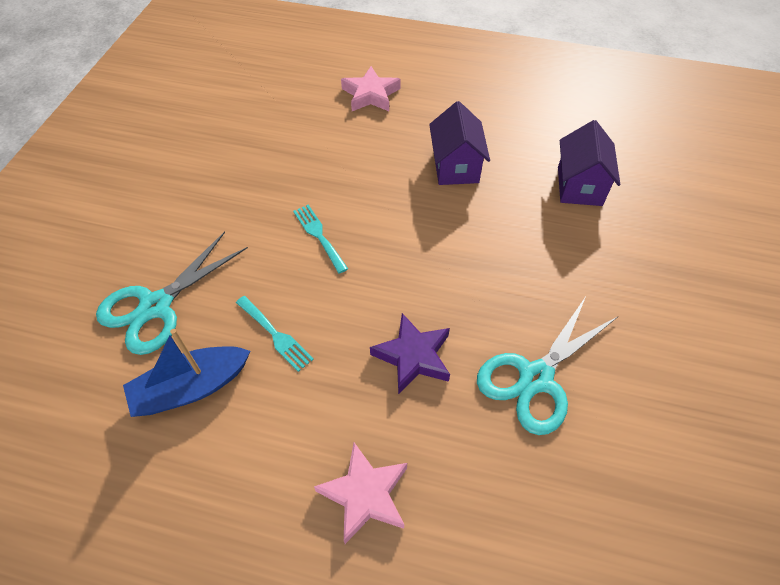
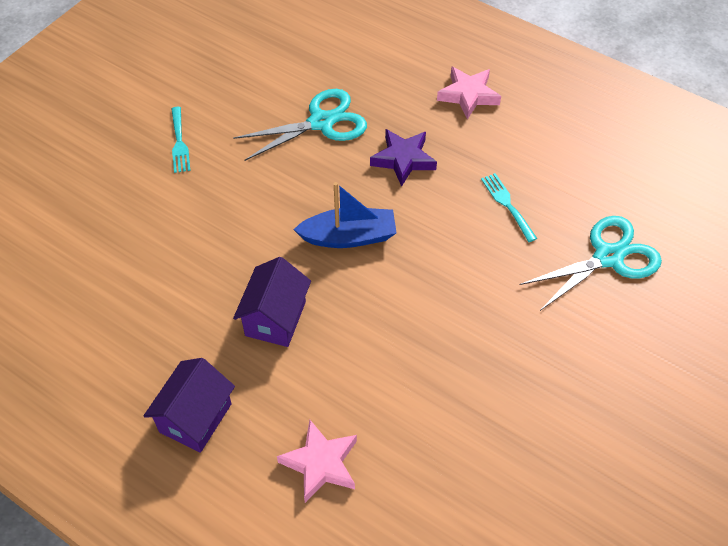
camera: 160 degrees left, 0 degrees up
blue boat [123,329,250,417] -> blue boat moved to [293,182,397,248]
turquoise fork [293,205,348,274] -> turquoise fork moved to [171,107,191,173]
purple house [558,120,621,206] -> purple house moved to [144,358,235,453]

